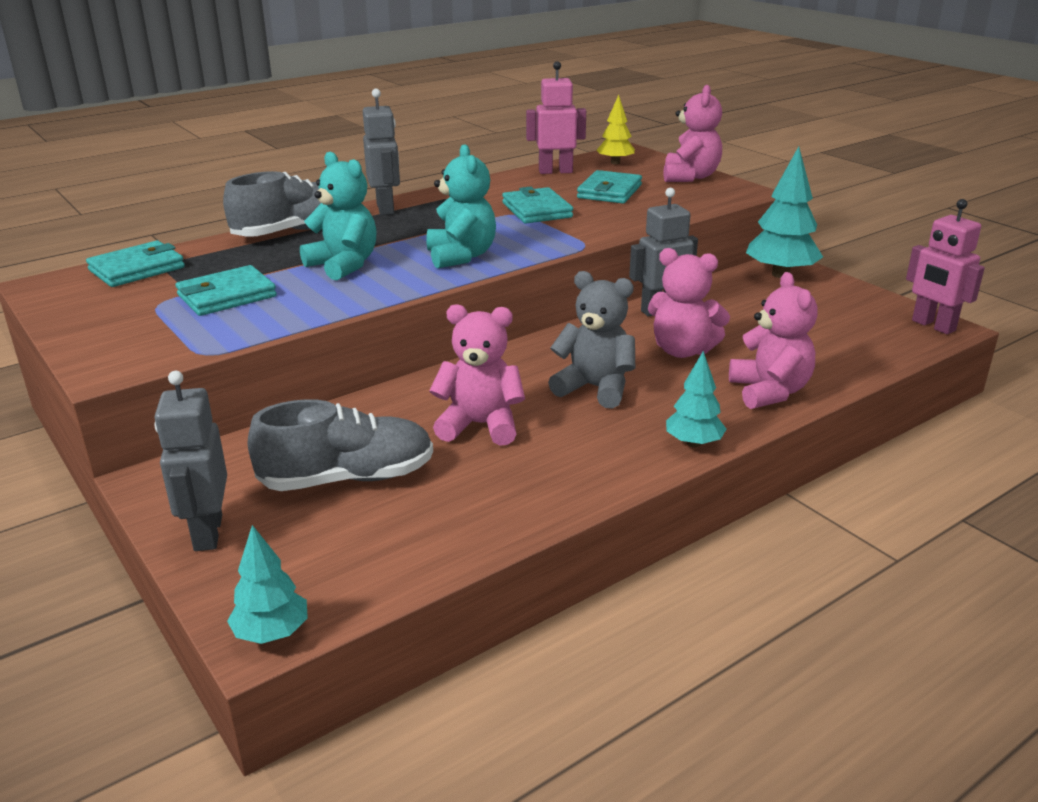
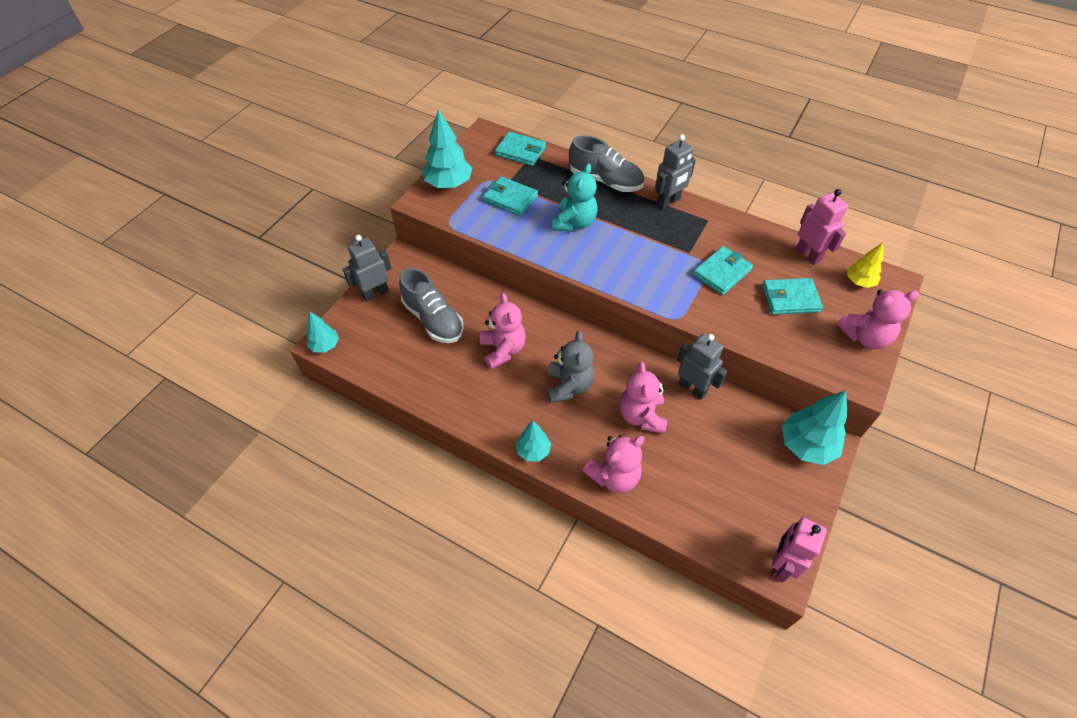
camera: 65 degrees right, 25 degrees up
turquoise teddy bear [427,144,496,269] -> none
none -> turquoise tree [422,109,472,188]

